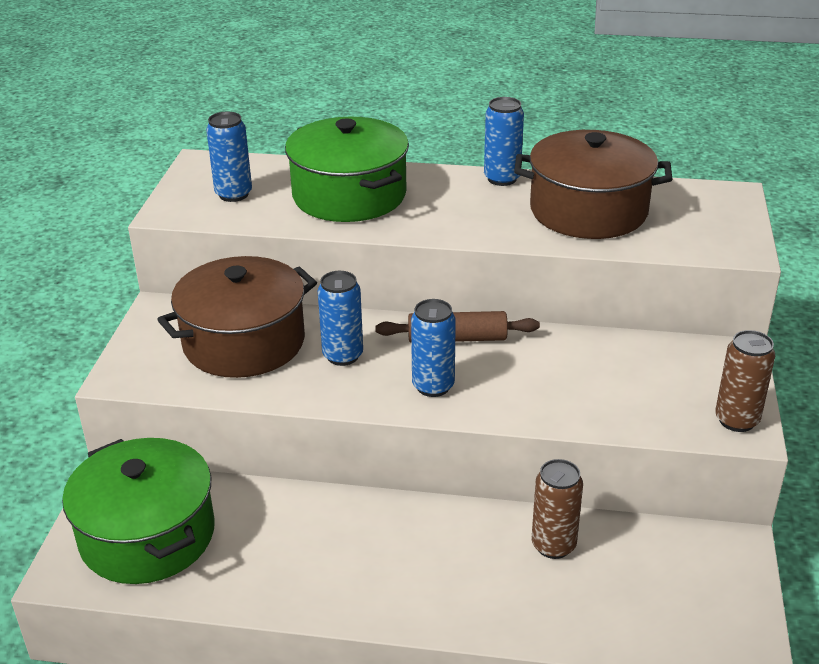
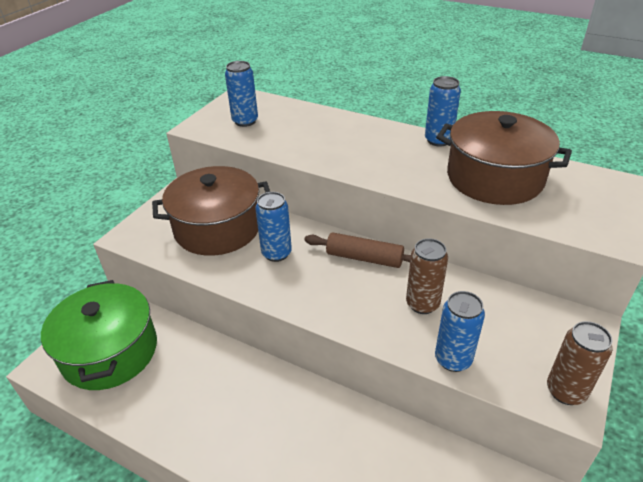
camera: 20 degrees right, 5 degrees up
green pot [285,117,409,222] -> none
blue can [411,299,456,397] -> blue can moved to [435,291,485,372]
brown can [531,459,583,559] -> brown can moved to [406,238,448,314]

